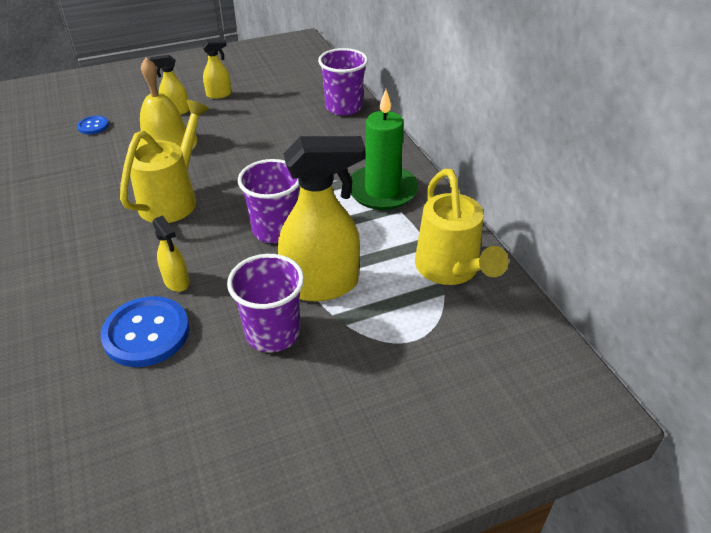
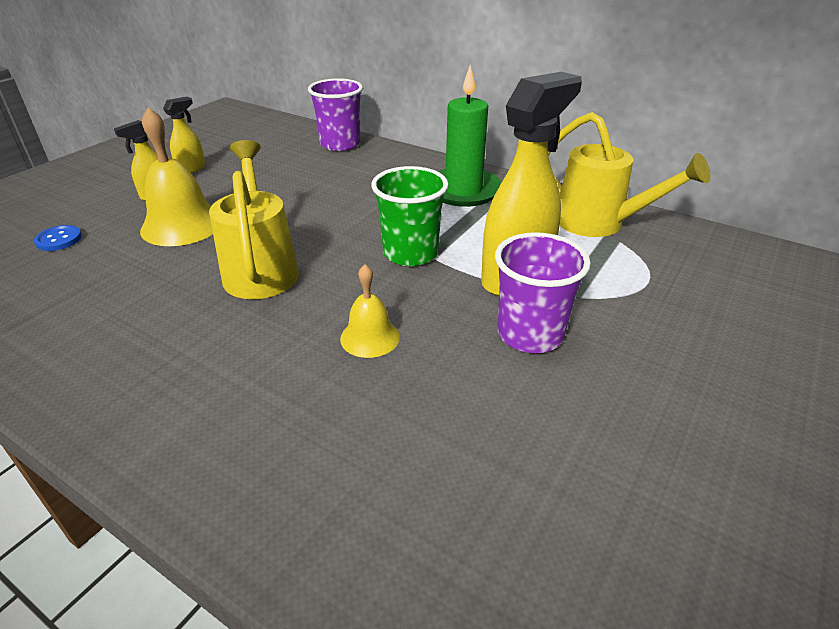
camera: 35 degrees left, 5 degrees down
blue button [101,296,189,367] -> none
yellow spray bottle [152,215,190,292] -> yellow bell [340,264,400,358]
purple cup [238,159,299,243] -> green cup [371,166,448,266]

